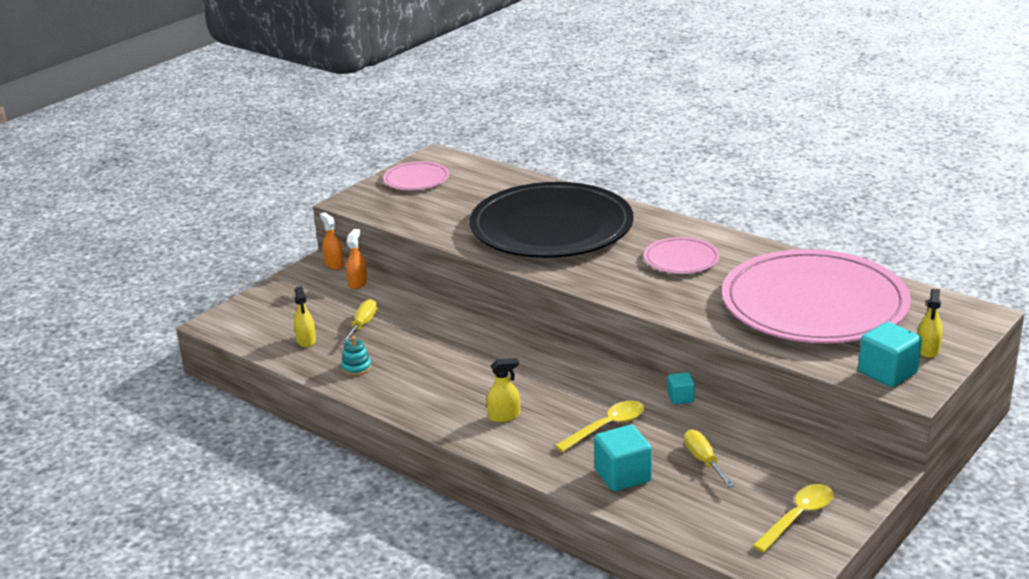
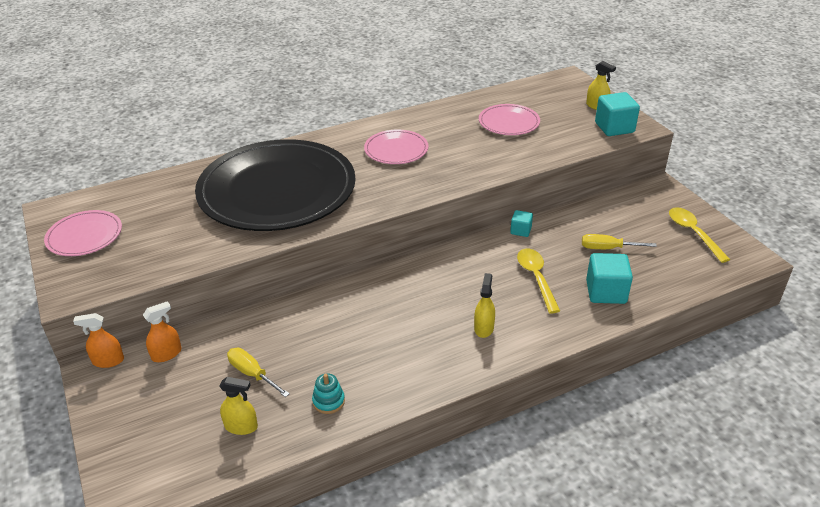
camera: 65 degrees left, 10 degrees up
orange spray bottle [346,229,367,289] -> orange spray bottle turned 105 degrees clockwise [143,301,181,362]
pink plate [722,249,911,343] -> pink plate [479,104,540,135], size x0.44

